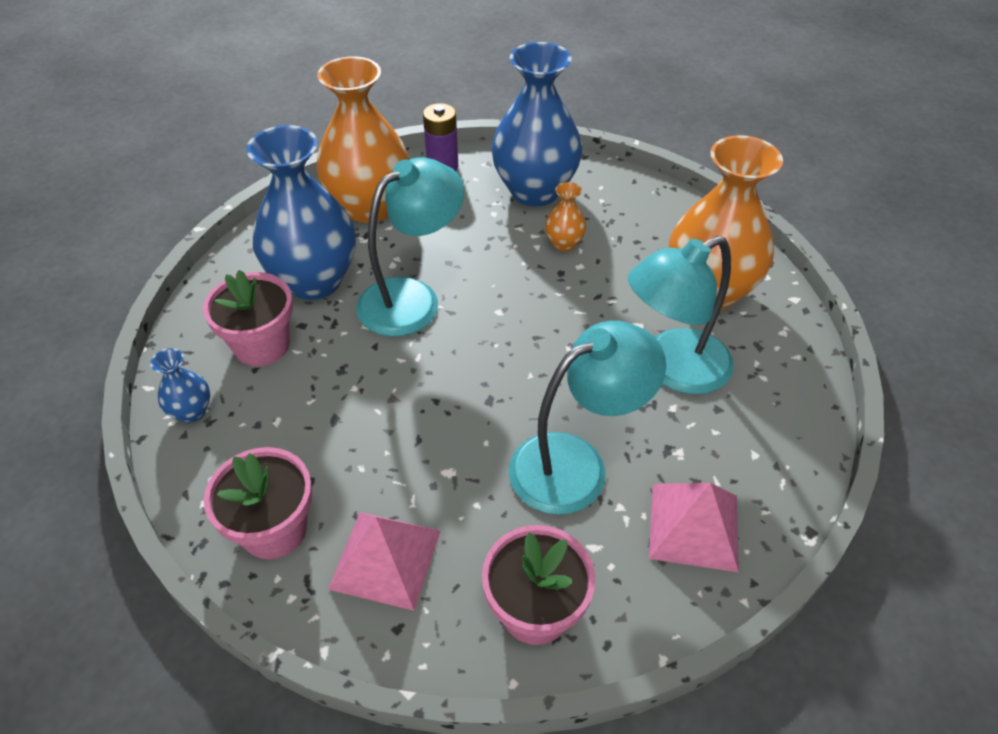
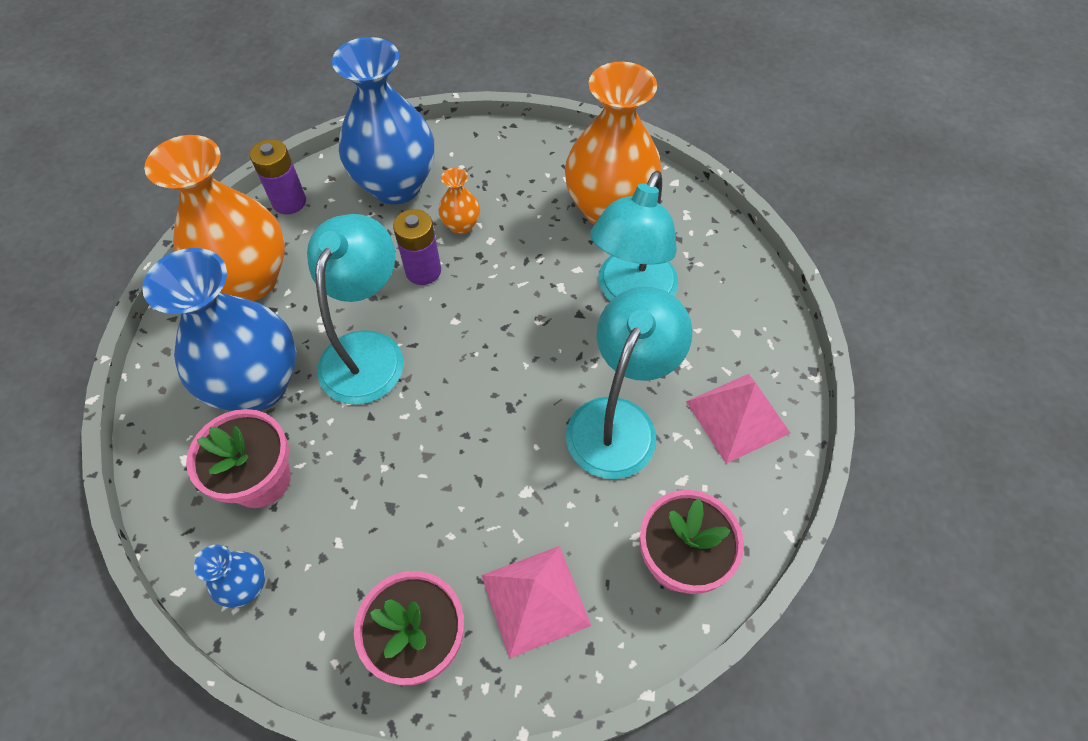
camera: 35 degrees left, 10 degrees up
none -> purple battery [393,209,441,285]

